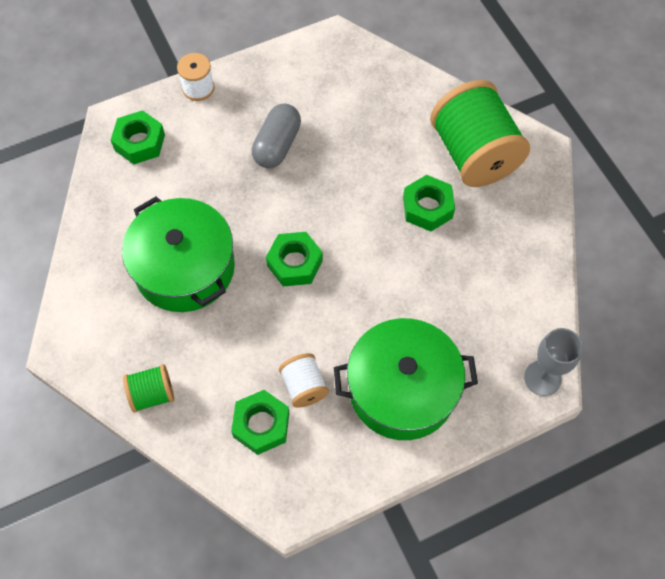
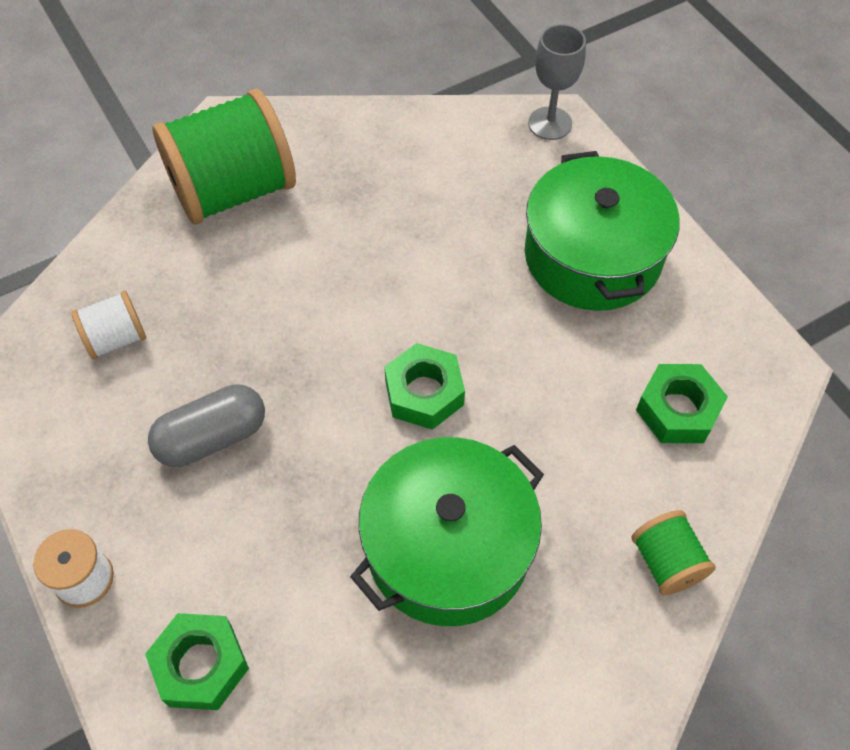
camera: 95 degrees left, 5 degrees down
grey capsule [252,104,301,168] -> grey capsule turned 45 degrees counterclockwise [148,384,265,467]
white spool [279,353,329,408] -> white spool moved to [71,291,146,360]
green nut [403,175,455,232] -> none

